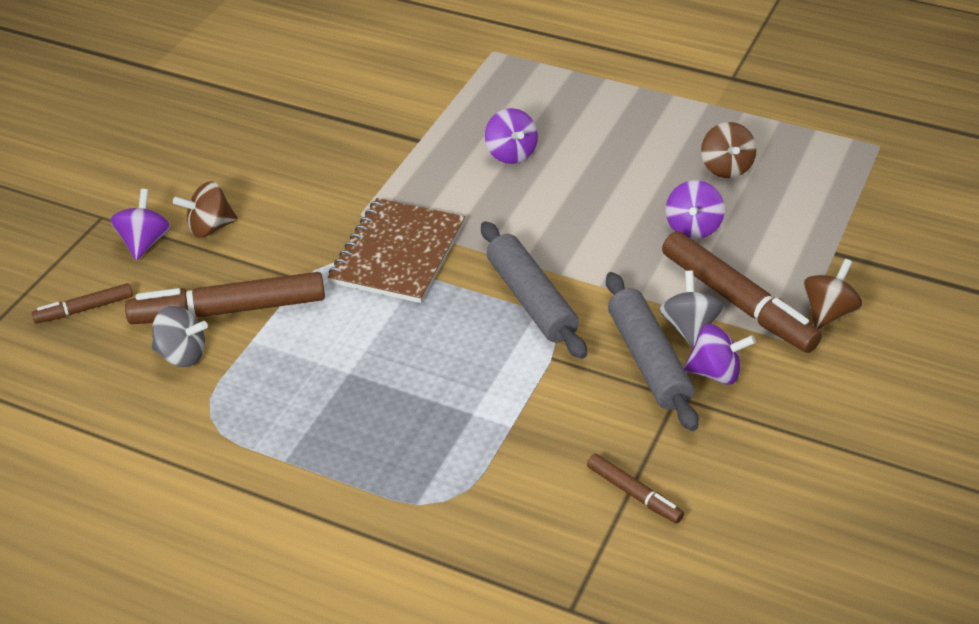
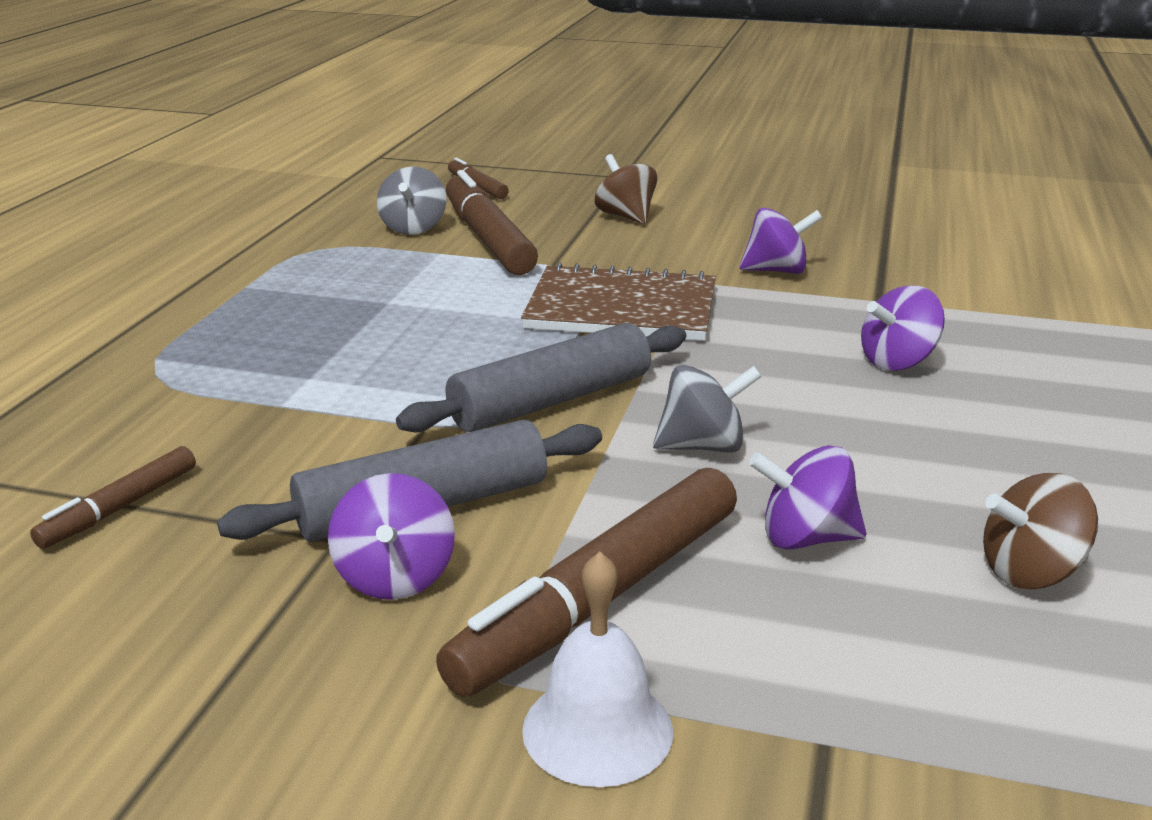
camera: 80 degrees right, 15 degrees down
purple spinning top [111,189,171,260] -> purple spinning top moved to [739,208,822,274]
grey spinning top [660,271,723,348] -> grey spinning top moved to [653,365,762,453]
brown spinning top [803,259,863,330] -> white bell [522,552,673,787]

